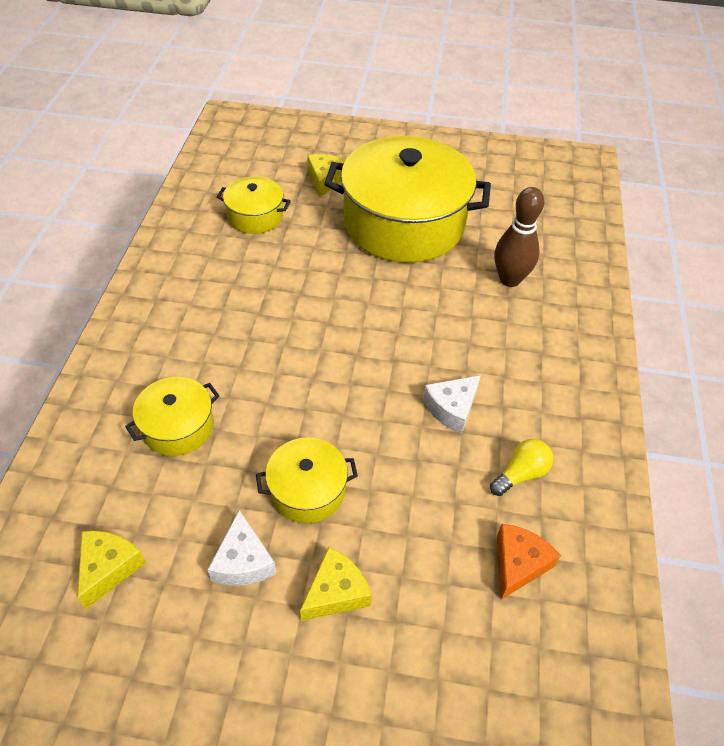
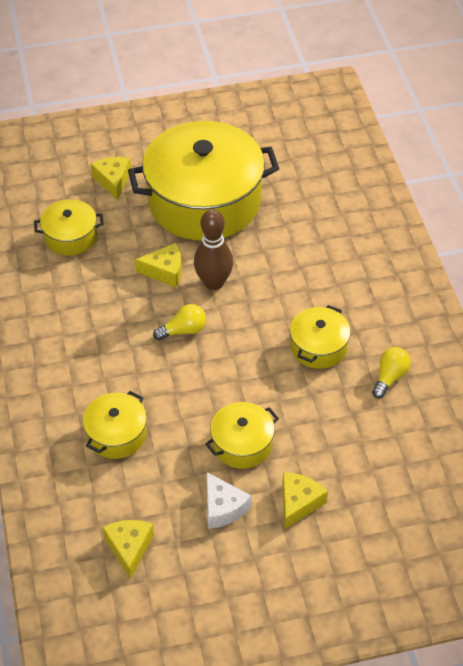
camera: 20 degrees left, 0 degrees up
white cheese [423,375,481,434] -> yellow pot [290,305,351,369]
brown bowling pin [495,187,544,287] -> brown bowling pin moved to [194,209,233,290]
orange cheese [497,524,561,600] -> none
none -> yellow cheese [135,243,182,287]
none -> yellow light bulb [153,304,206,341]

